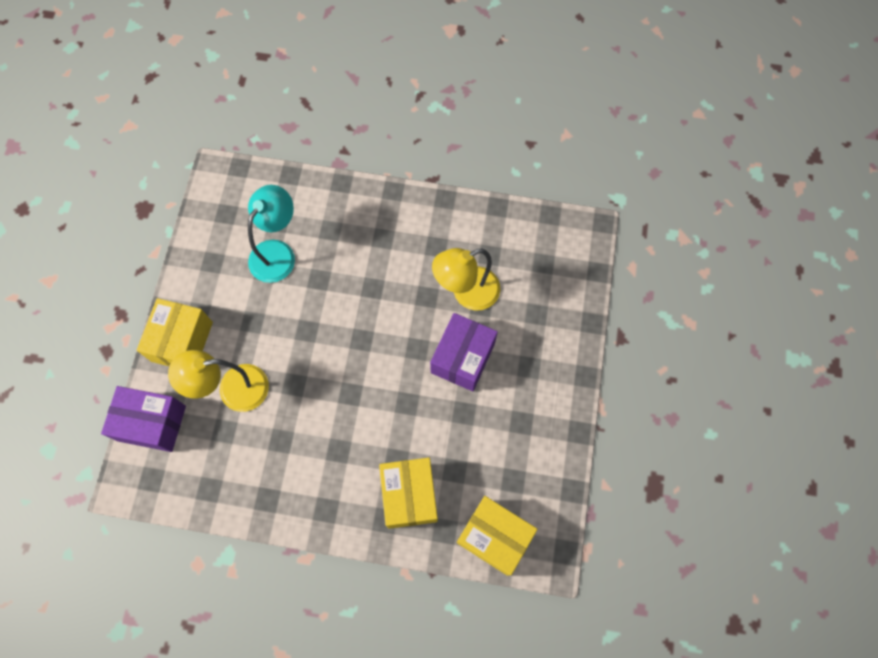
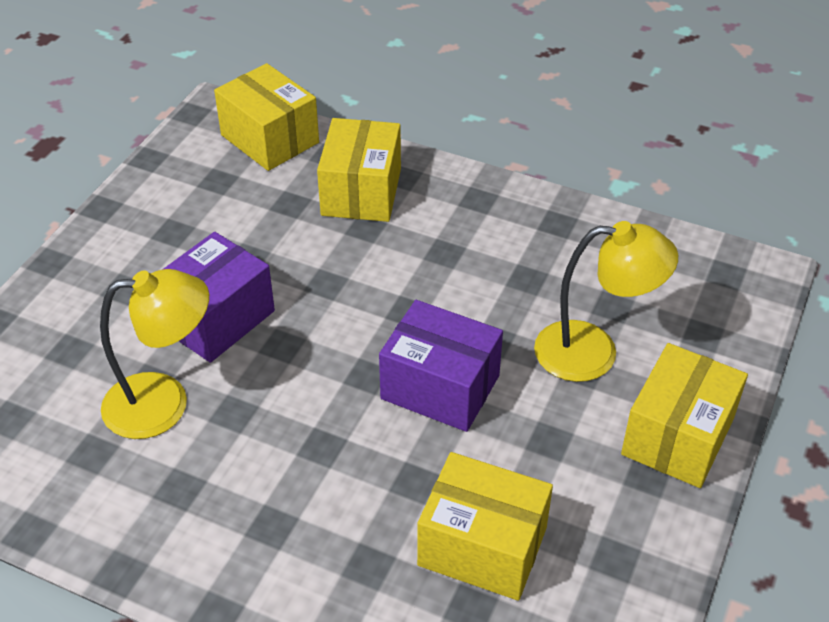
camera: 165 degrees left, 25 degrees down
purple box [101,386,186,452] -> purple box moved to [379,300,503,432]
turquoise lamp [248,185,295,283] -> yellow box [417,452,553,601]

